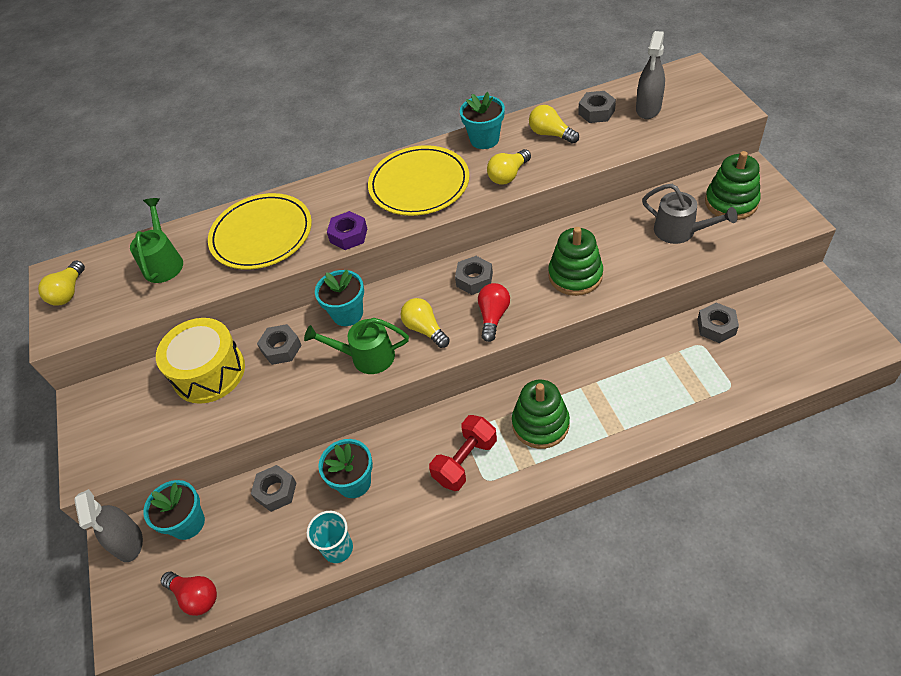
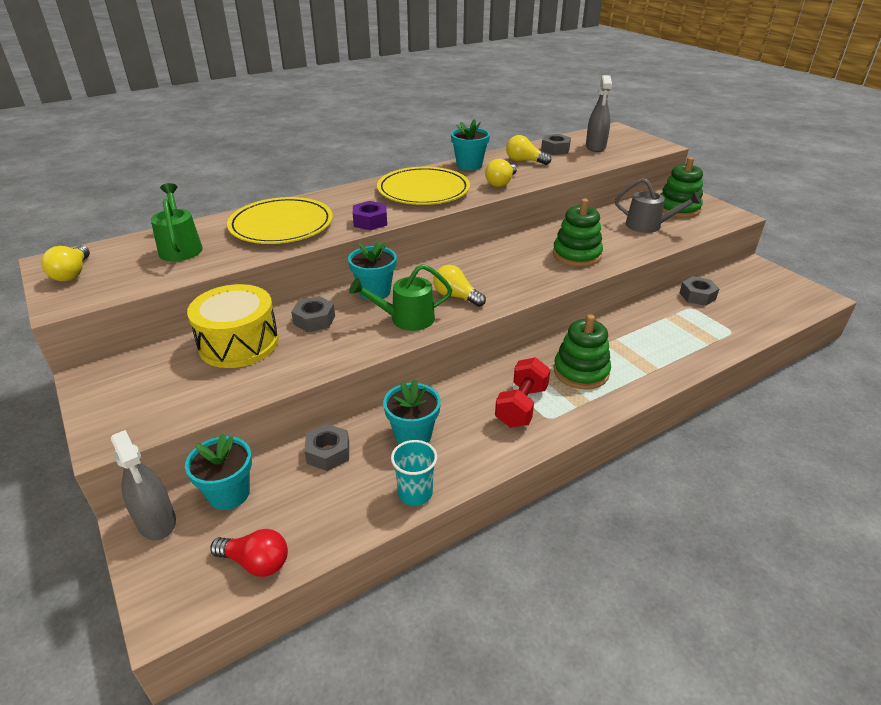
camera: 20 degrees left, 15 degrees down
grey nut [455,256,493,295] -> none
red light bulb [478,283,510,342] -> none

